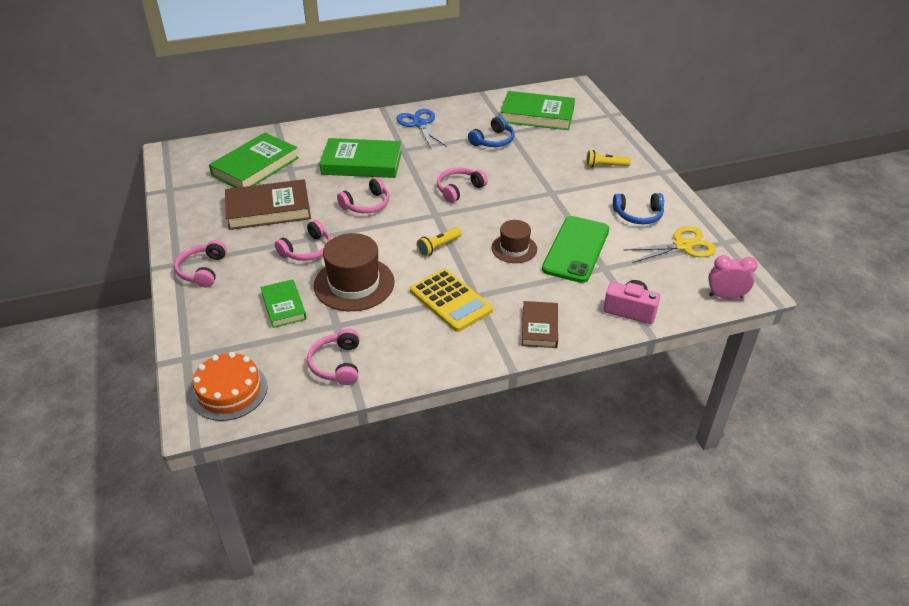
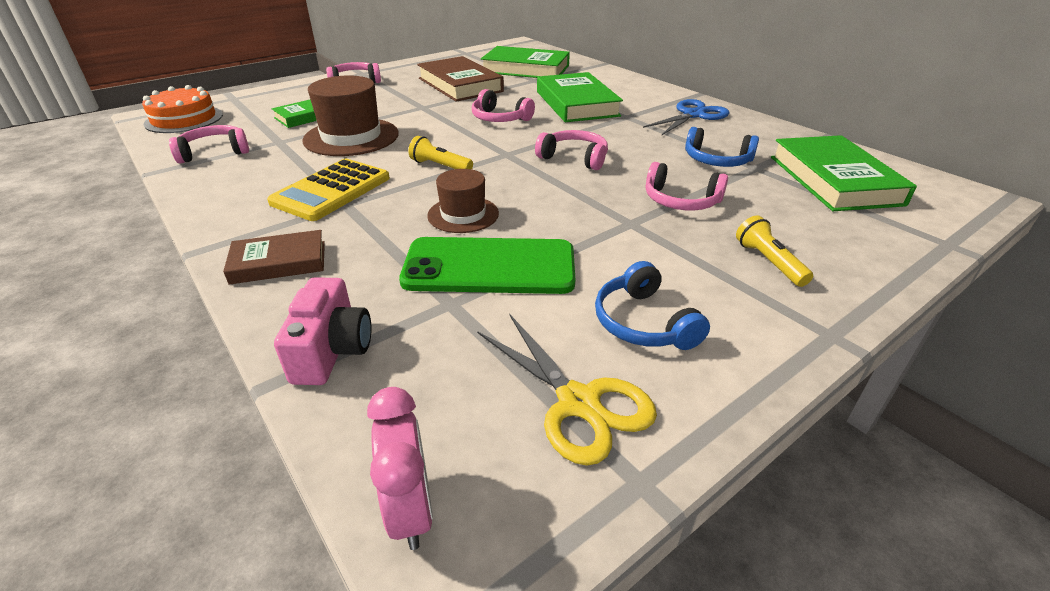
camera: 70 degrees right, 5 degrees down
pink headphones [275,220,331,261] -> pink headphones moved to [646,162,728,211]

